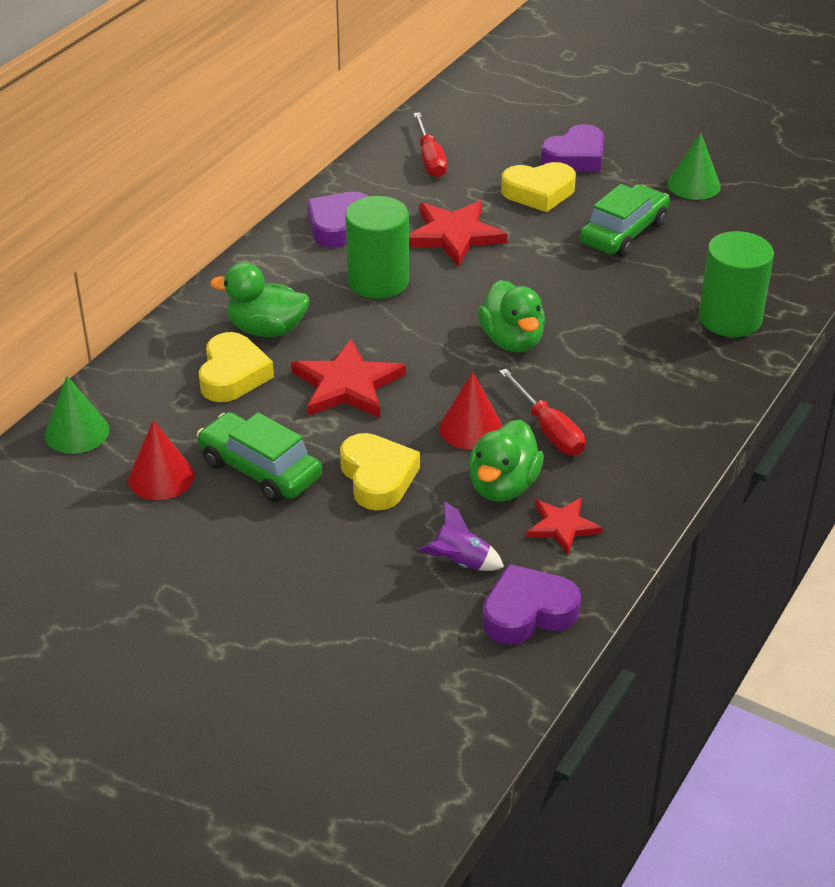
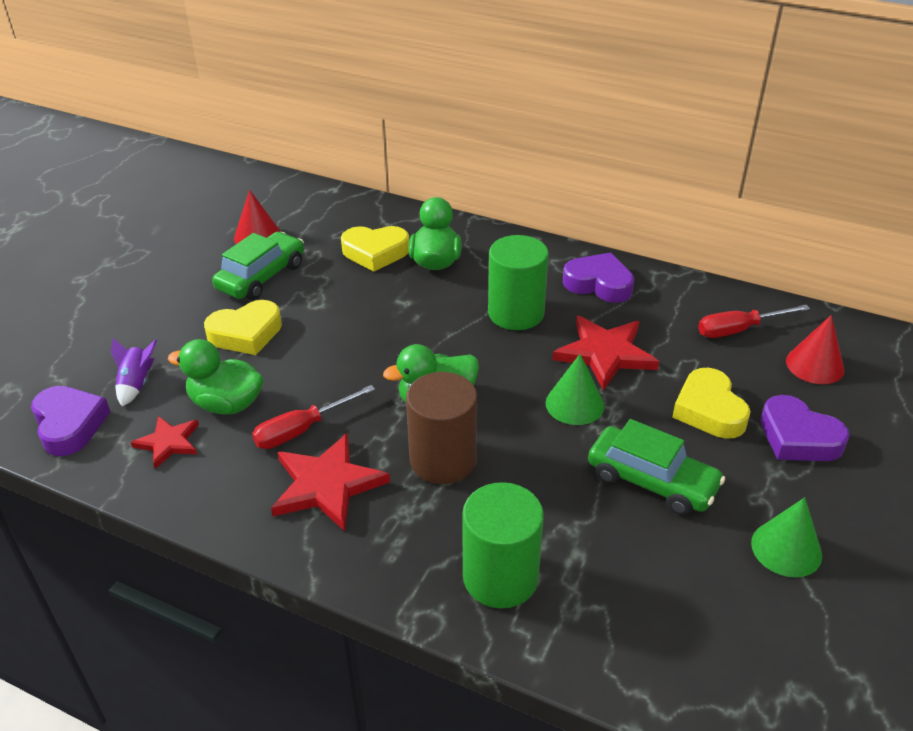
camera: 85 degrees right, 0 degrees up
green cone [45,376,109,454] -> green cone moved to [545,354,605,425]
red star [291,339,406,418] -> red star moved to [271,433,390,531]
red cone [439,372,502,450] -> red cone moved to [786,315,845,384]
none -> brown cylinder [406,372,477,484]

